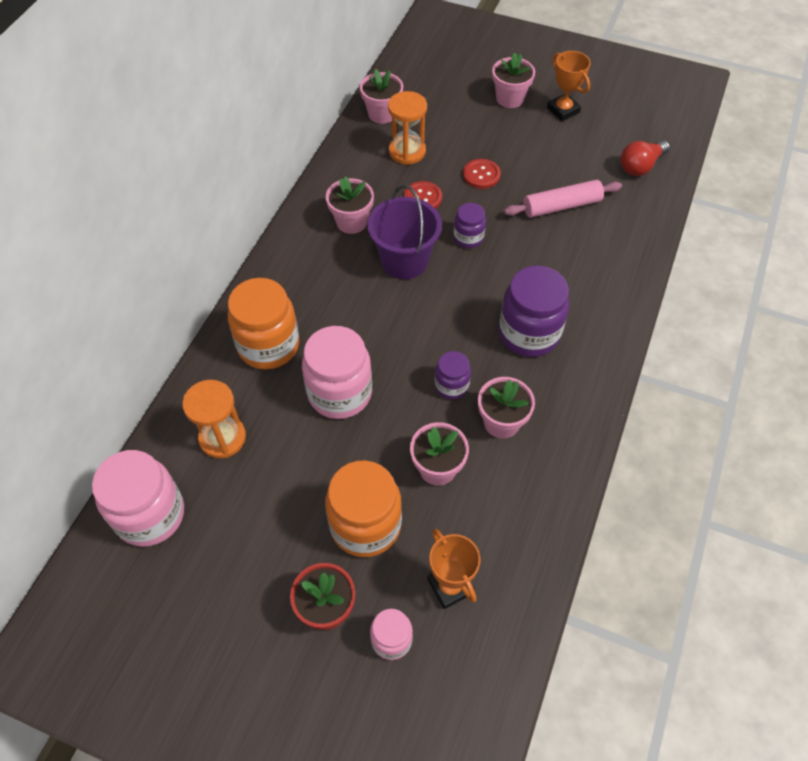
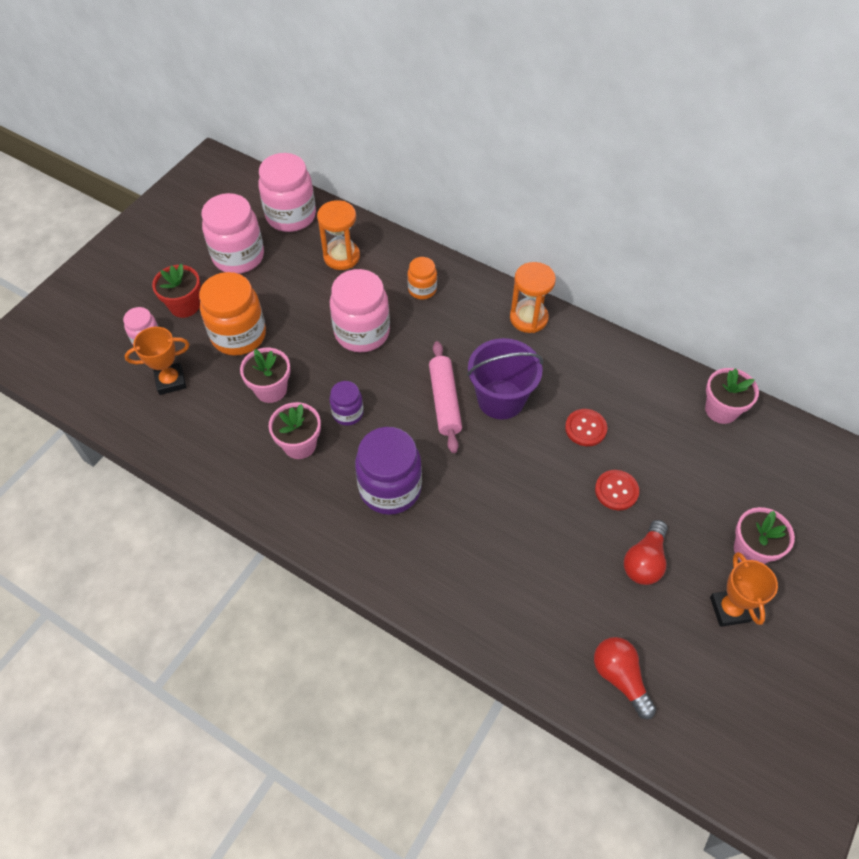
camera: 100 degrees right, 0 degrees up
orange jar [228,278,299,370] -> orange jar [407,257,437,299], size x0.53
pink flower pot [326,176,374,234] -> none
orange hourglass [388,91,427,165] -> orange hourglass moved to [510,262,556,333]
purple jar [453,203,486,248] -> none
pink rolling pin [504,179,622,218] -> pink rolling pin moved to [429,341,462,453]
orange trophy [547,51,591,121] -> orange trophy turned 75 degrees counterclockwise [710,552,778,627]
none -> pink jar [202,193,264,274]
none -> red light bulb [624,520,668,585]

